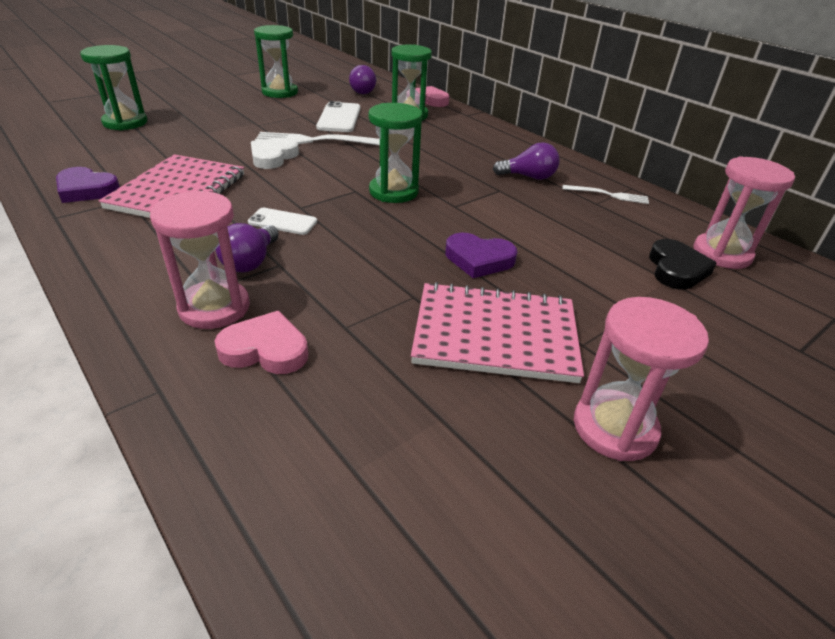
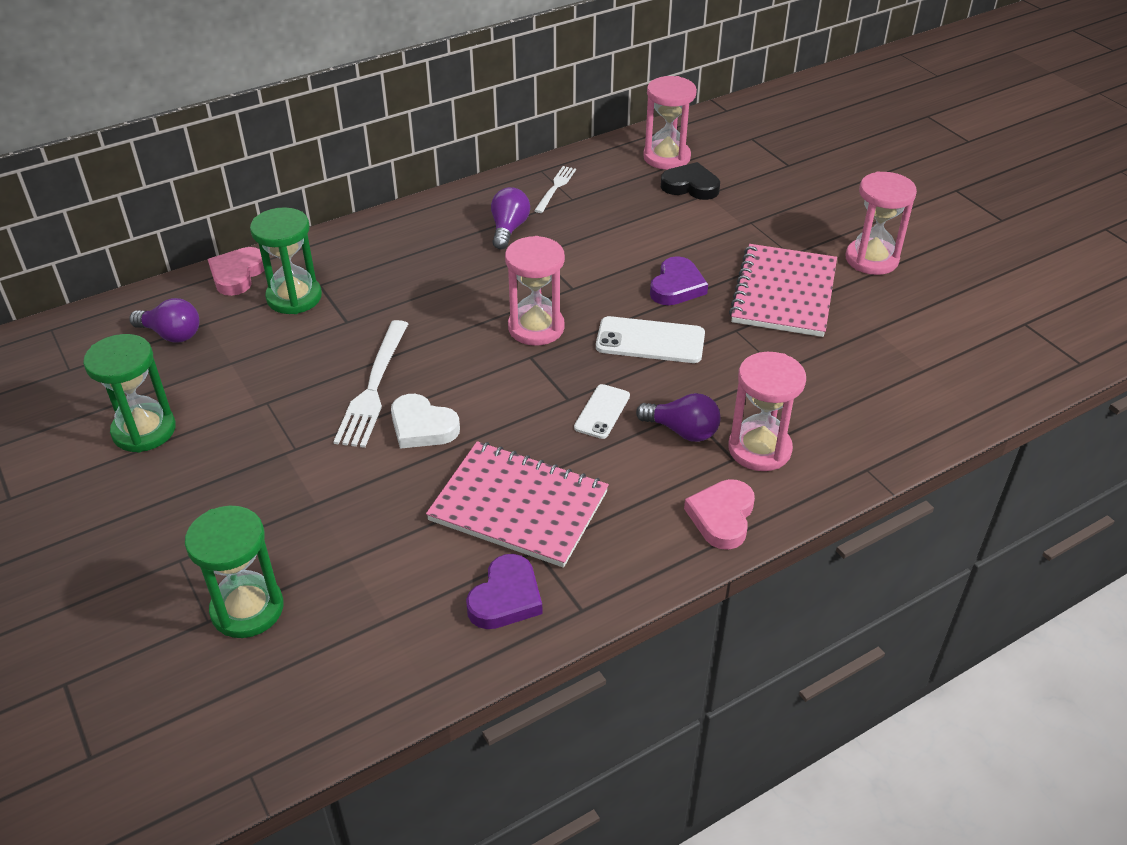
camera: 80 degrees left, 5 degrees up
pink heart [214,311,308,374] -> pink heart moved to [684,479,755,550]
white phone [316,101,360,132] -> white phone moved to [596,316,705,363]
green hourglass [368,103,423,203] -> pink hourglass [505,236,565,346]

